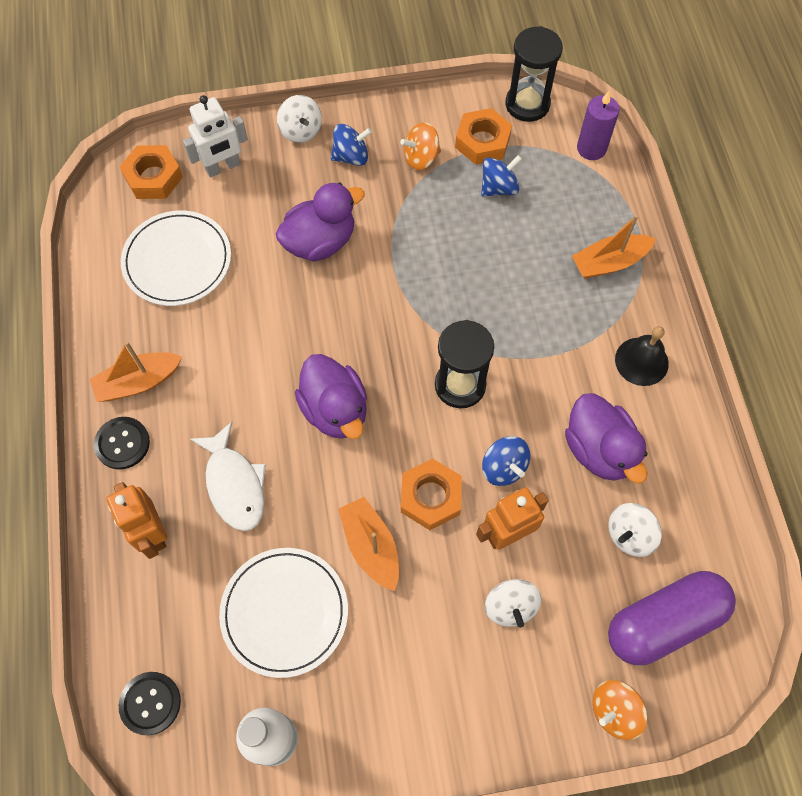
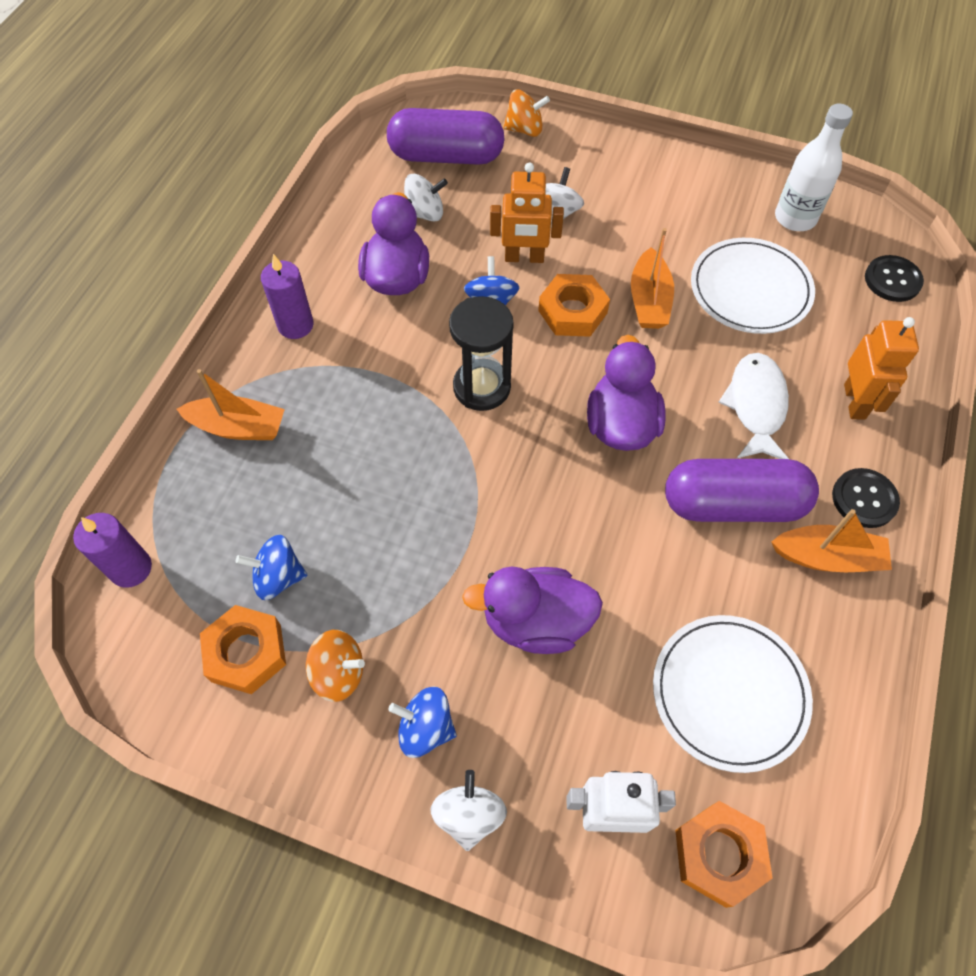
camera: 150 degrees left, 5 degrees down
black hourglass [506,26,563,122] -> none
black bell [615,326,669,386] -> purple candle [261,254,314,339]
none -> purple capsule [665,459,819,522]

